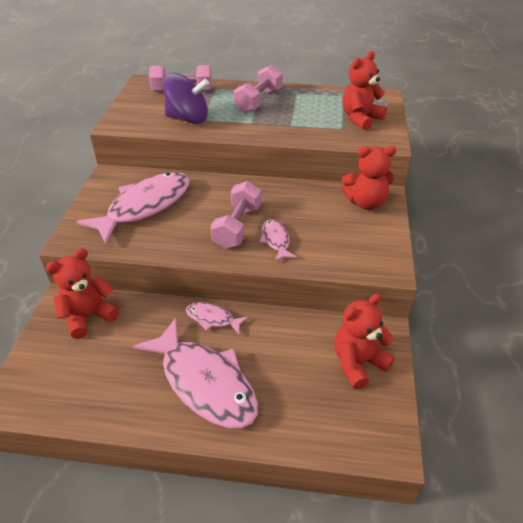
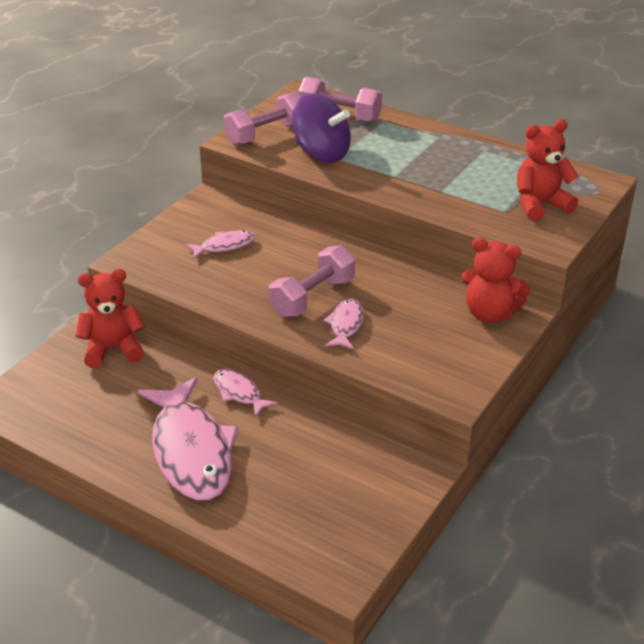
camera: 25 degrees right, 5 degrees down
pink fish [76,172,189,244] -> pink fish [185,230,255,259], size x0.47
pink dumbbell [234,65,283,113] -> pink dumbbell moved to [224,91,302,145]
red teddy bear [334,293,395,389] -> none

